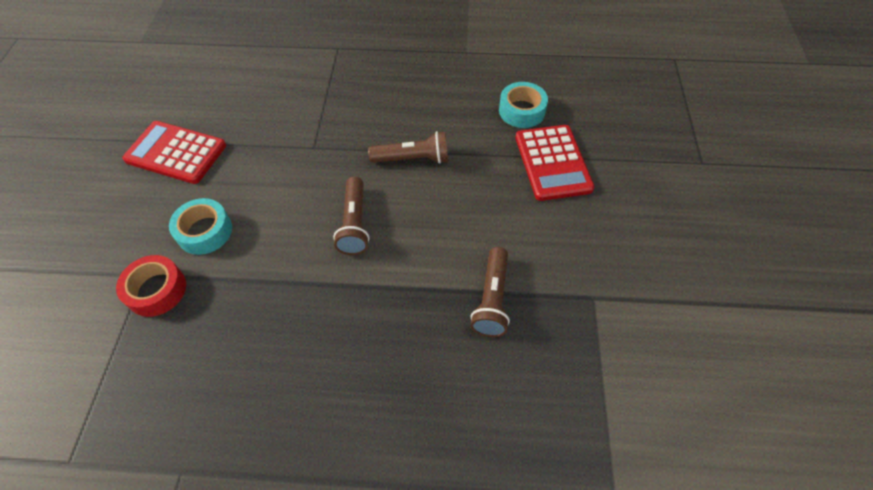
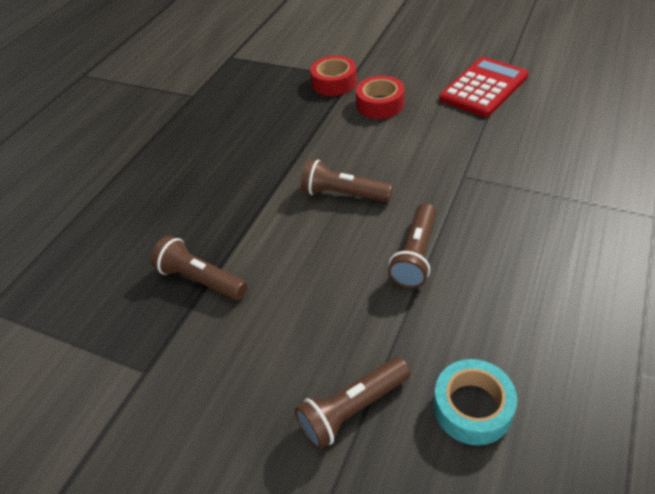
camera: 115 degrees right, 10 degrees down
turquoise tape [169,198,232,255] -> red tape [356,76,405,119]
red calculator [515,125,595,201] -> brown flashlight [295,357,410,450]

